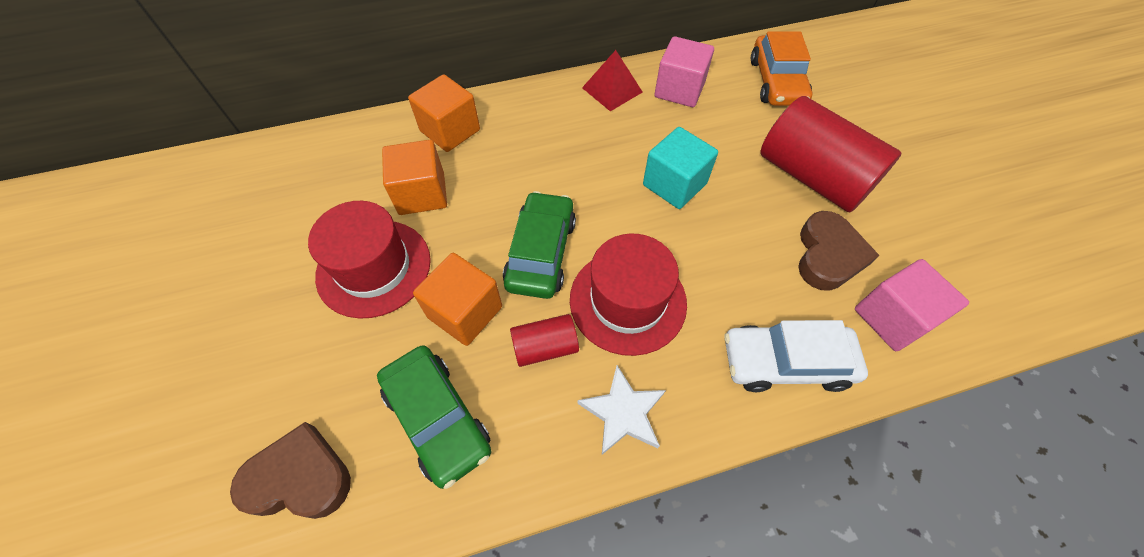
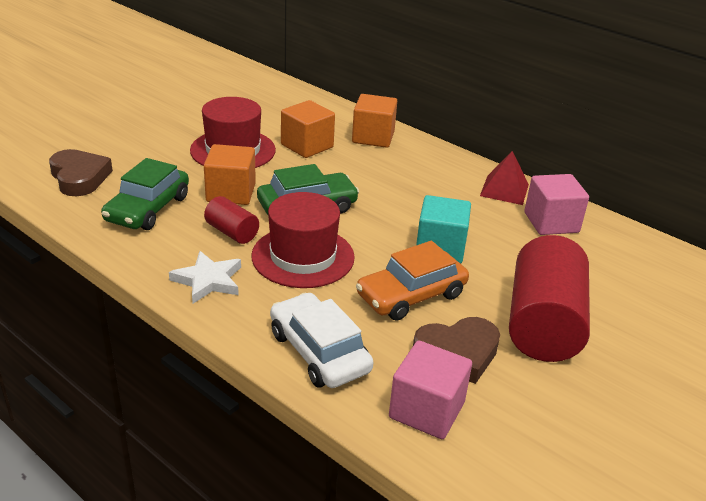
camera: 55 degrees right, 25 degrees down
orange car [751,31,812,106] -> orange car moved to [356,241,469,321]

